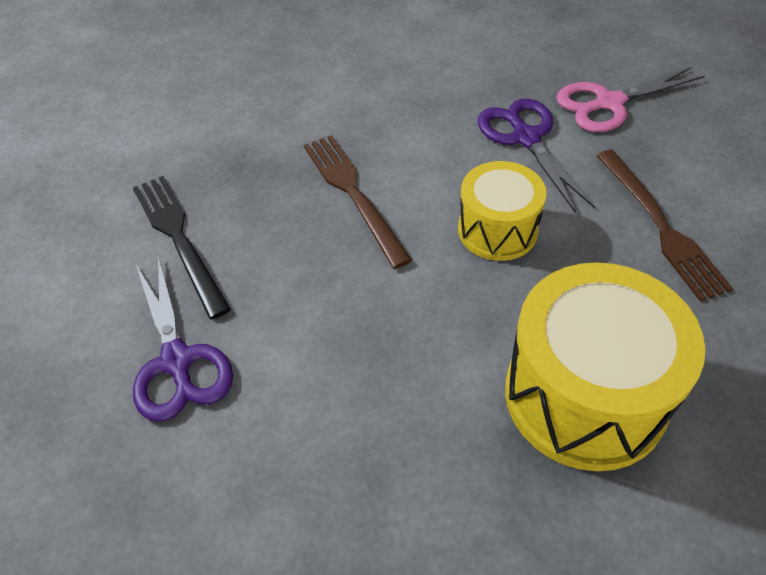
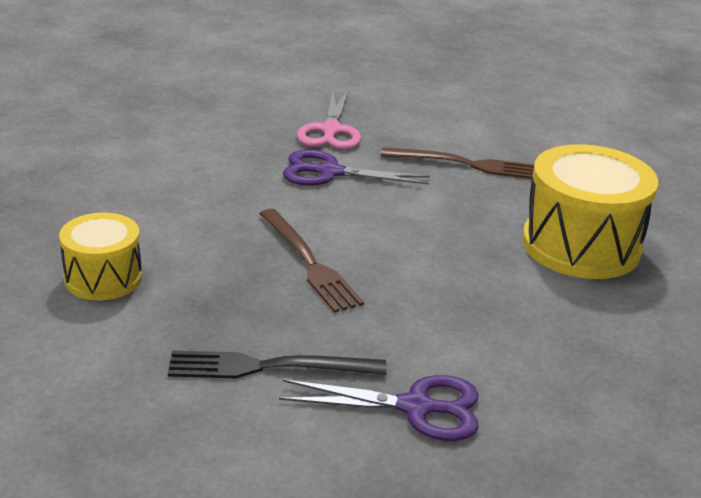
camera: 65 degrees left, 20 degrees down
brown fork [304,135,412,269] -> brown fork turned 120 degrees counterclockwise [259,209,364,313]
yellow drum [458,161,547,261] -> yellow drum moved to [59,213,142,300]

